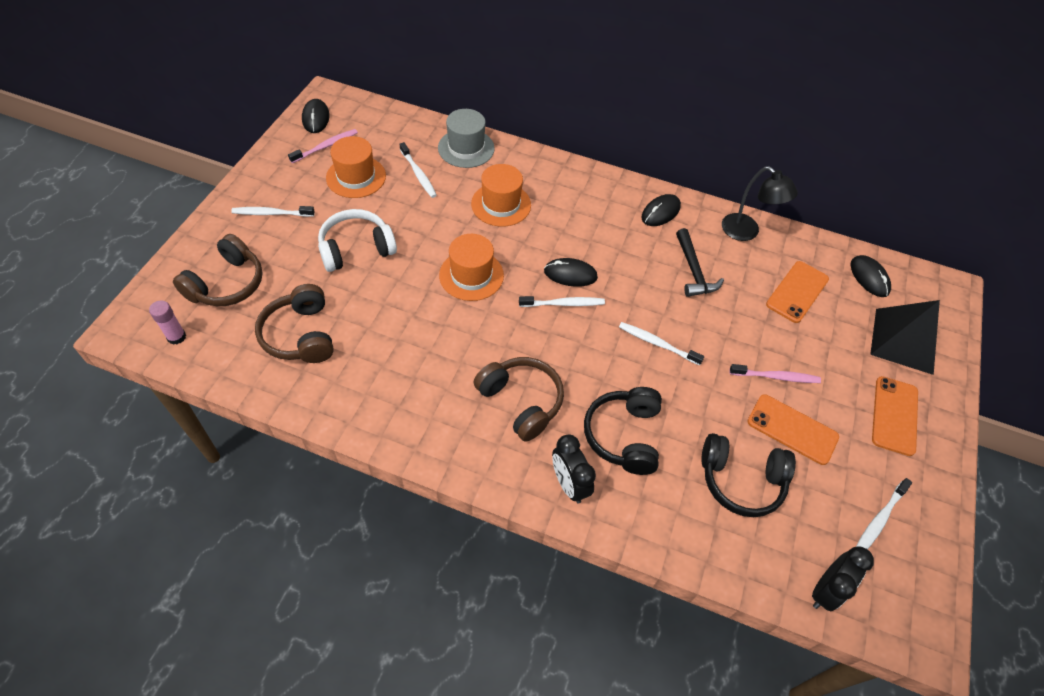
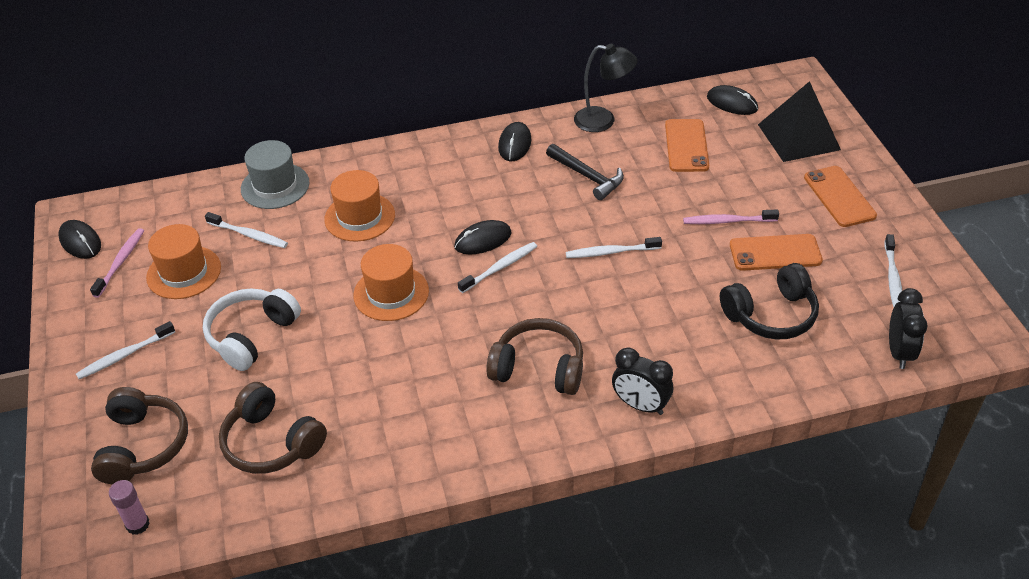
camera: 30 degrees left, 10 degrees down
black headphones [584,387,662,475] -> none
pink toothbrush [729,364,821,383] -> pink toothbrush turned 150 degrees counterclockwise [683,210,779,224]

